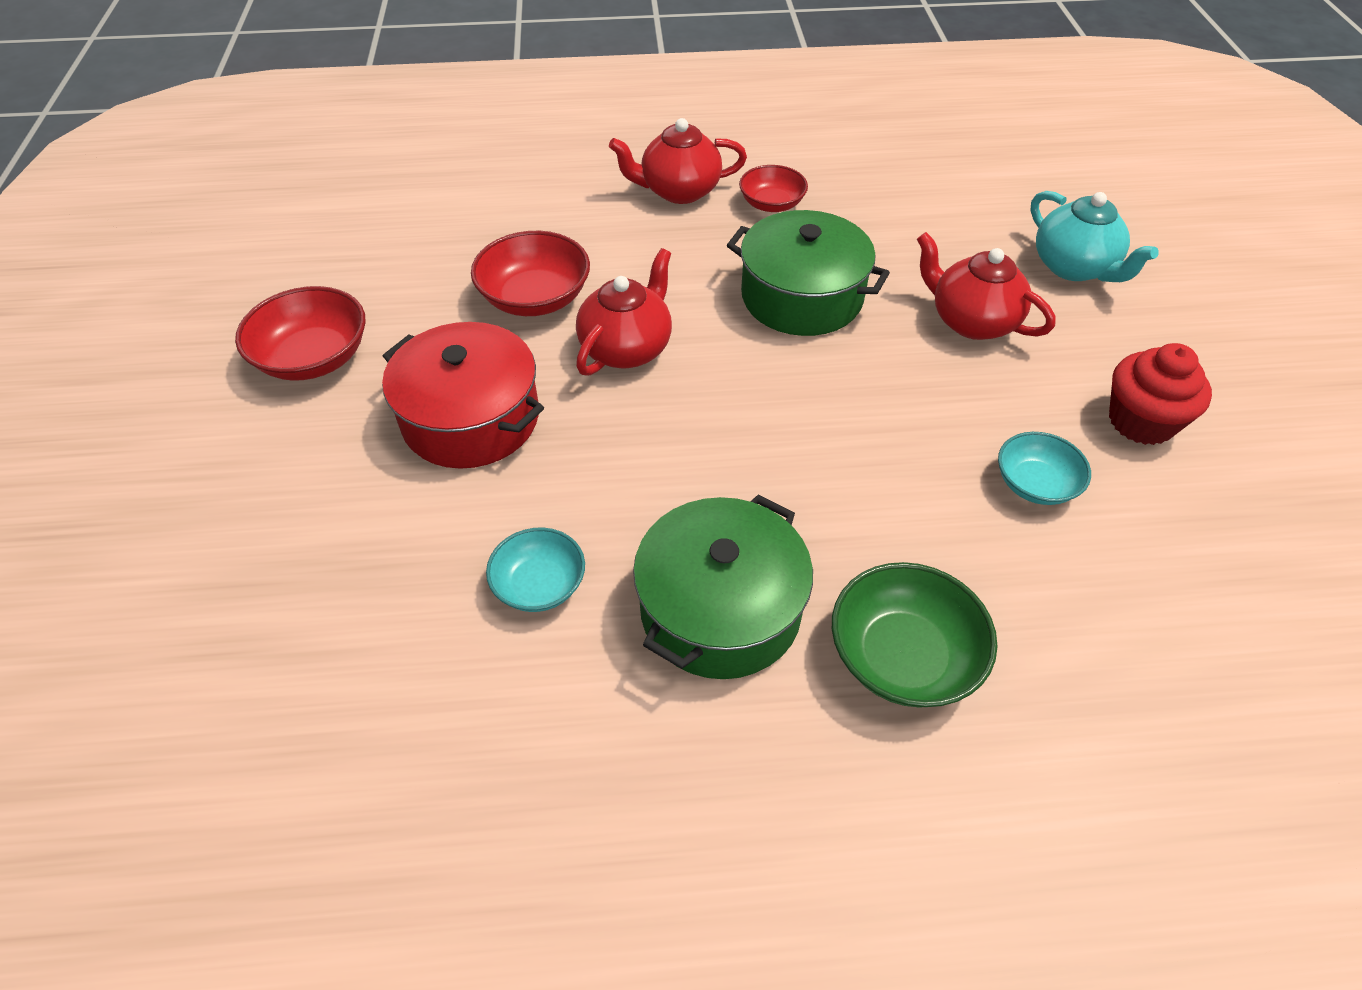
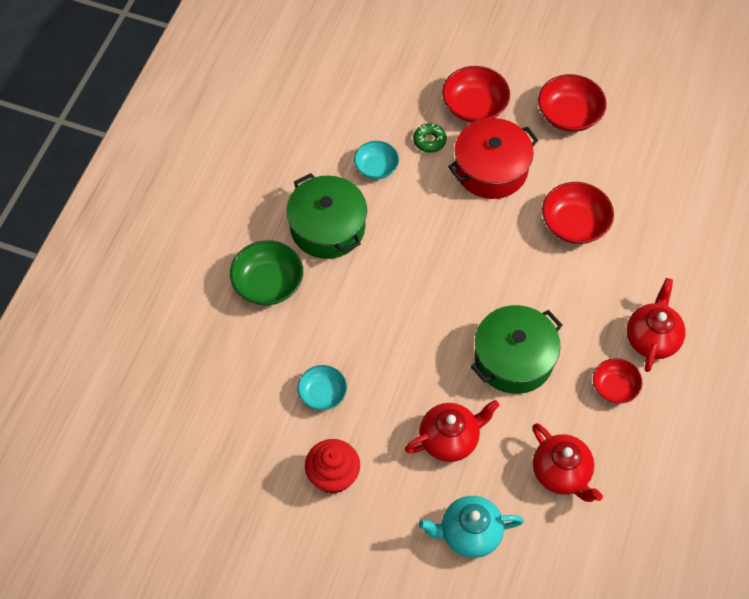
camera: 115 degrees right, 10 degrees up
red teapot [576,248,672,376] -> red teapot moved to [532,423,603,502]
none -> green donut [413,123,447,153]
none -> red bowl [442,66,510,123]

